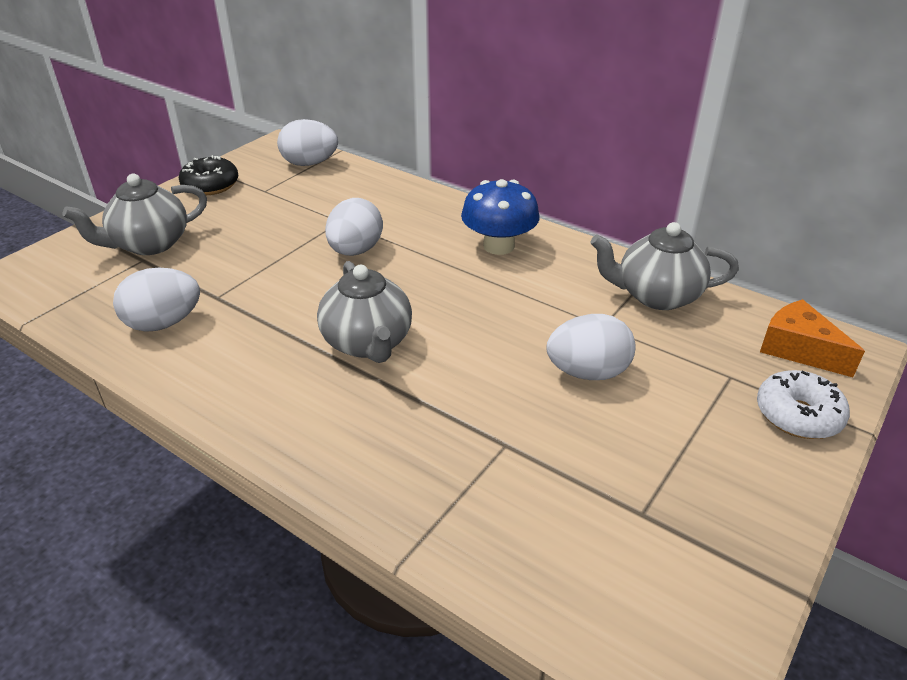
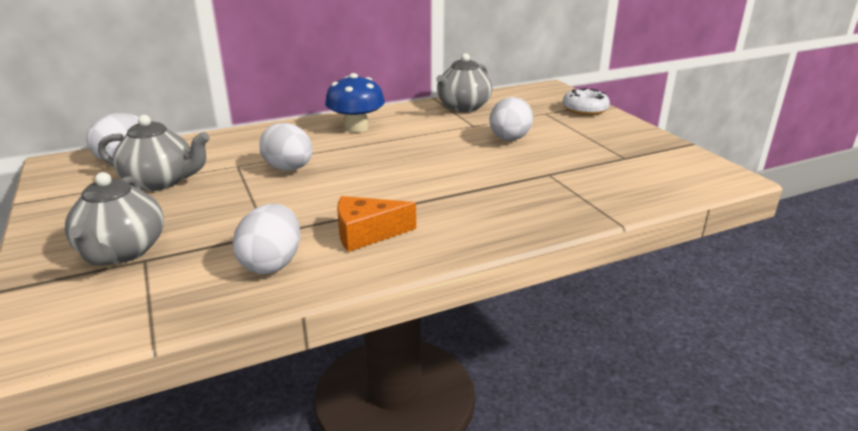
camera: 60 degrees left, 10 degrees down
black donut [179,155,238,195] -> none
grey teapot [317,261,412,363] -> grey teapot moved to [98,115,210,191]
orange cheese [760,299,865,377] -> orange cheese moved to [337,196,416,252]

